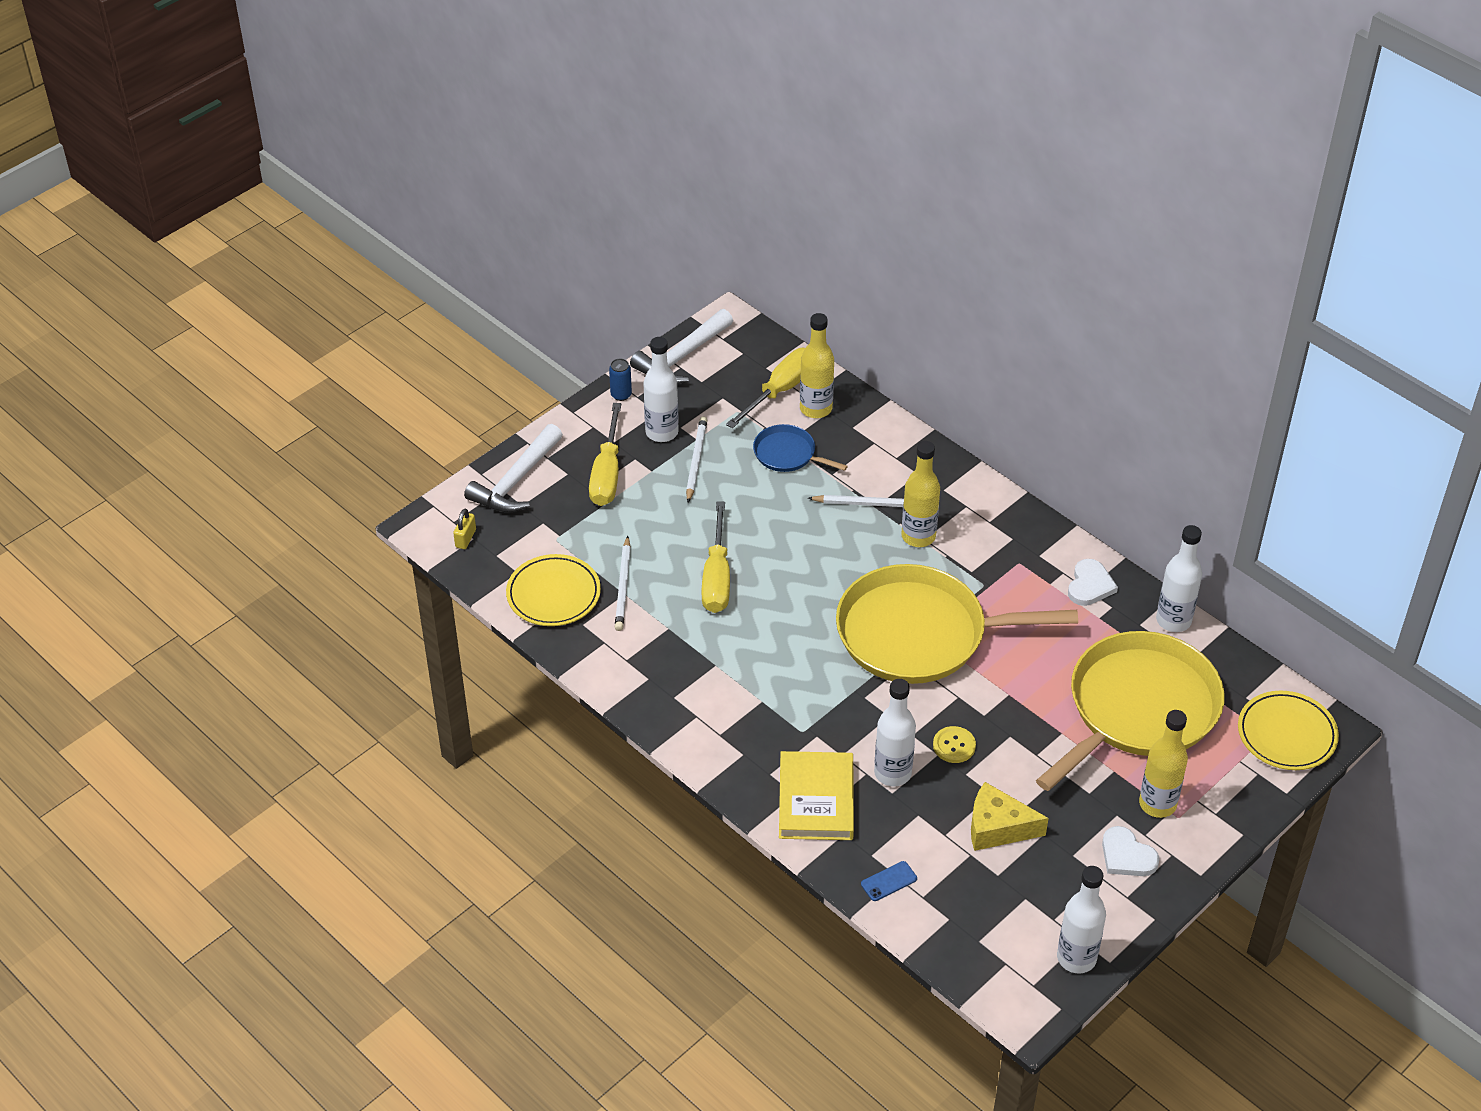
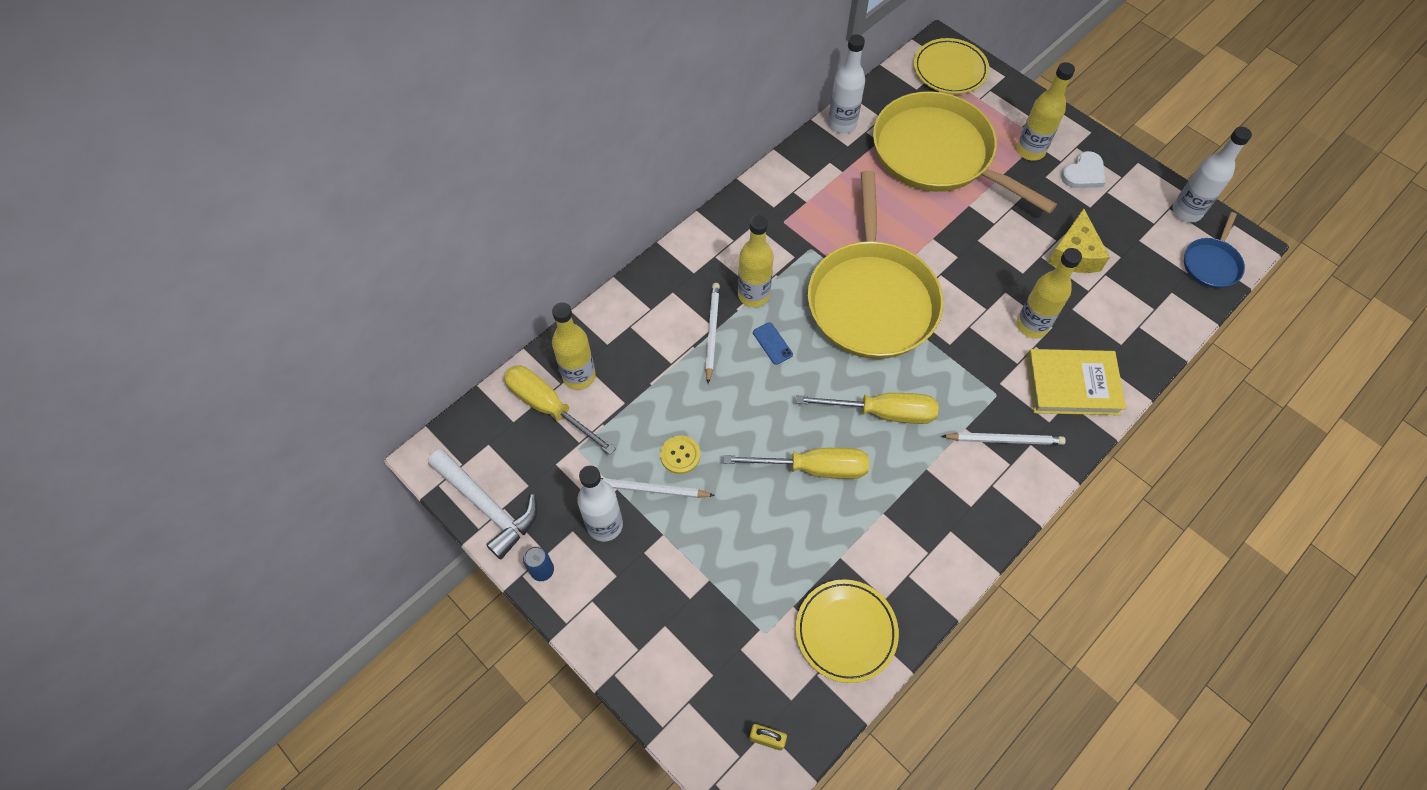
camera: 90 degrees left, 15 degrees up
white hammer [464,424,563,513] -> none
yellow screwdriver [589,403,621,506] -> yellow screwdriver moved to [796,393,939,424]
white pencil [615,536,631,631] -> white pencil moved to [942,432,1066,445]
blue pan [753,424,848,472] -> blue pan moved to [1184,212,1245,288]
blue phone [861,861,917,901] -> blue phone moved to [753,322,793,365]
white bottle [874,679,916,786] -> yellow bottle [1016,248,1082,338]
yellow button [933,726,976,763] -> yellow button moved to [660,436,700,474]
white heart [1068,559,1118,606] -> none

